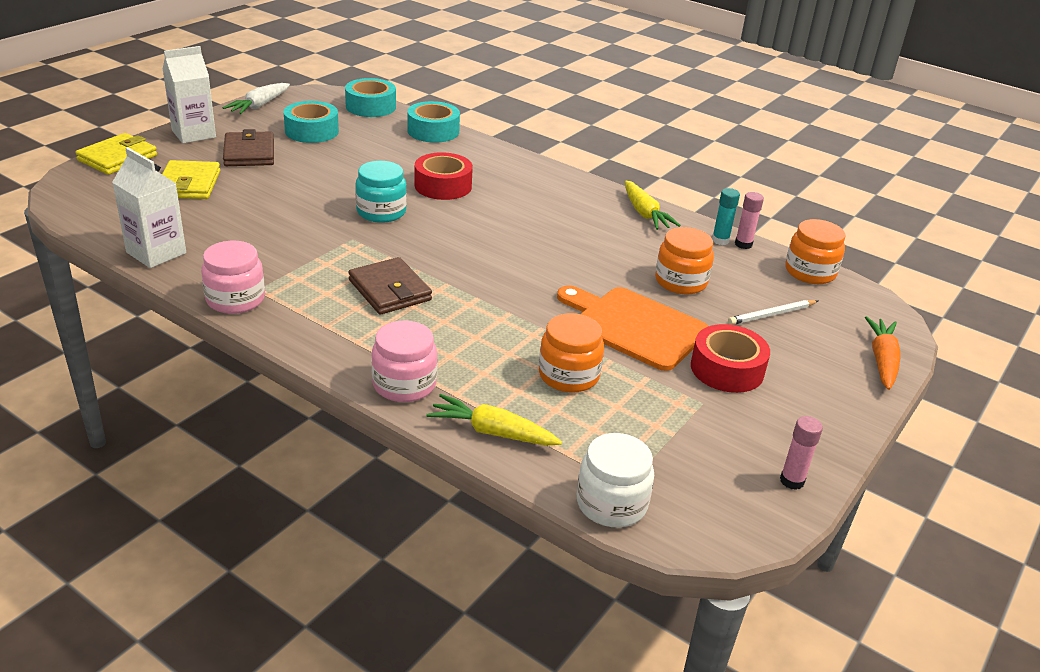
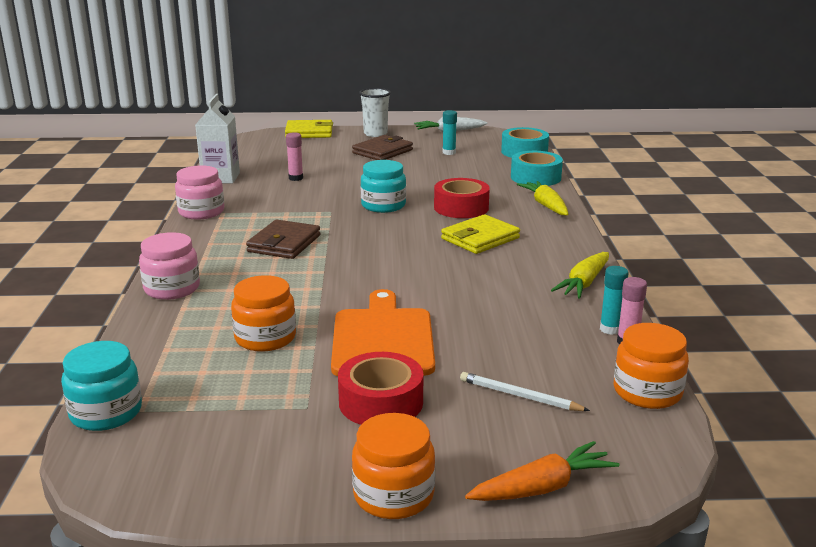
camera: 55 degrees right, 10 degrees down
white carton [162,46,216,143] -> white cup [359,88,391,137]
yellow wallet [162,160,220,199] -> yellow wallet moved to [441,214,520,254]
turquoise tape [284,101,339,143] -> turquoise glue stick [443,110,457,155]
yellow carrot [426,394,562,446] -> yellow carrot moved to [517,181,568,215]
white jar [577,433,654,527] -> turquoise jar [61,341,142,431]
orange jar [655,227,714,294] -> orange jar moved to [352,413,435,519]
pink glue stick [780,416,823,490] -> pink glue stick moved to [286,133,303,181]

